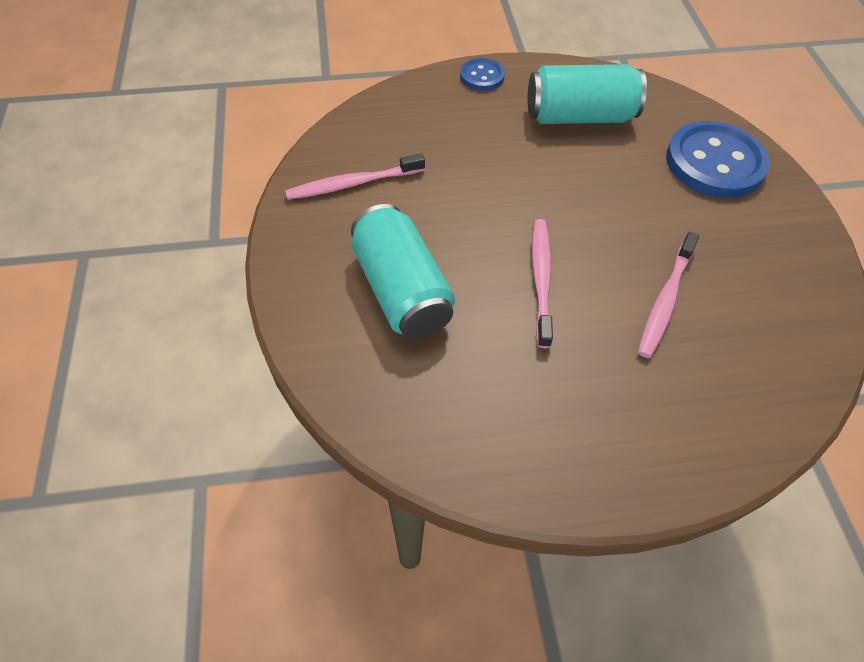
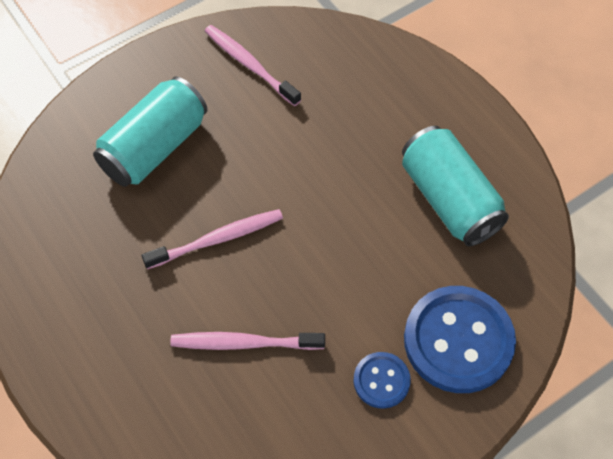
camera: 65 degrees right, 5 degrees up
blue button [460,58,505,91] -> blue button moved to [354,352,411,409]

